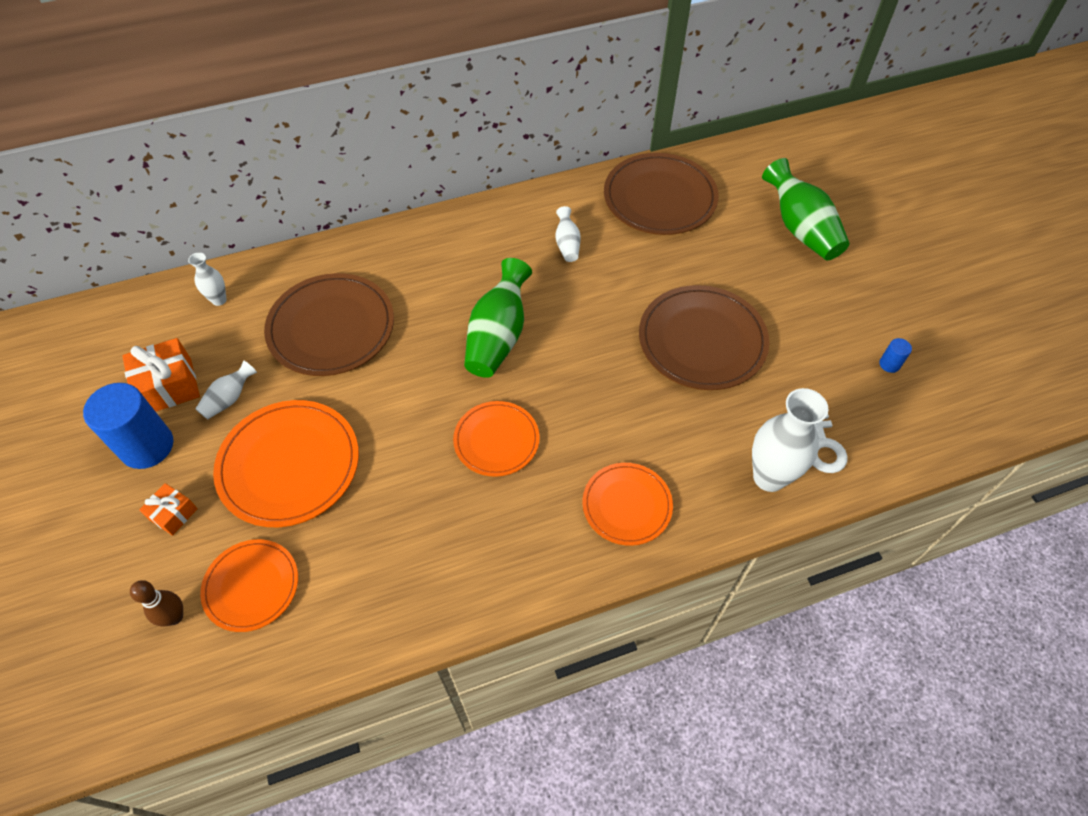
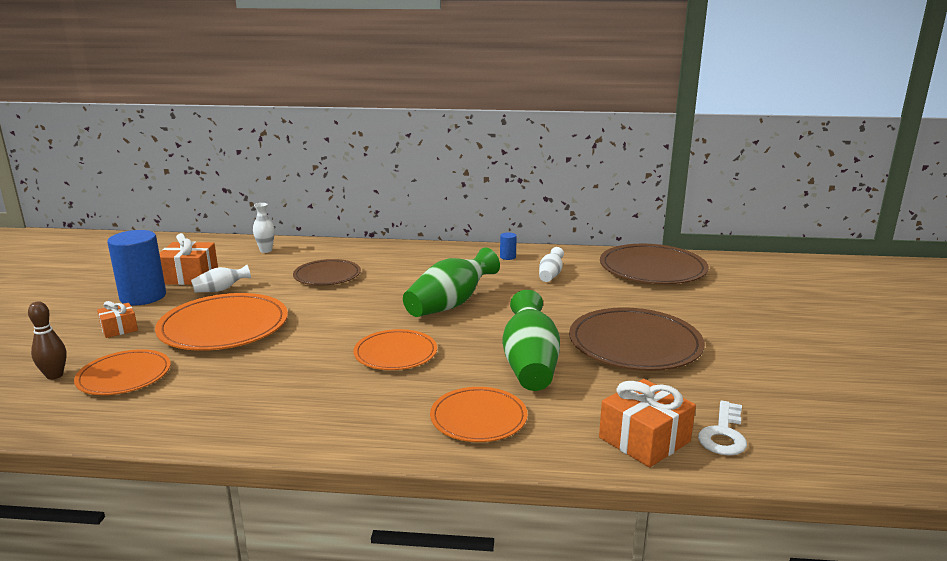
camera: 25 degrees right, 35 degrees down
brown plate [264,273,394,376] -> brown plate [293,259,361,286], size x0.62
white vase [752,388,829,492] -> orange gift [599,379,696,467]
green vase [762,158,850,260] -> green vase moved to [502,290,560,391]
blue cylinder [879,338,912,373] -> blue cylinder moved to [500,232,517,260]

